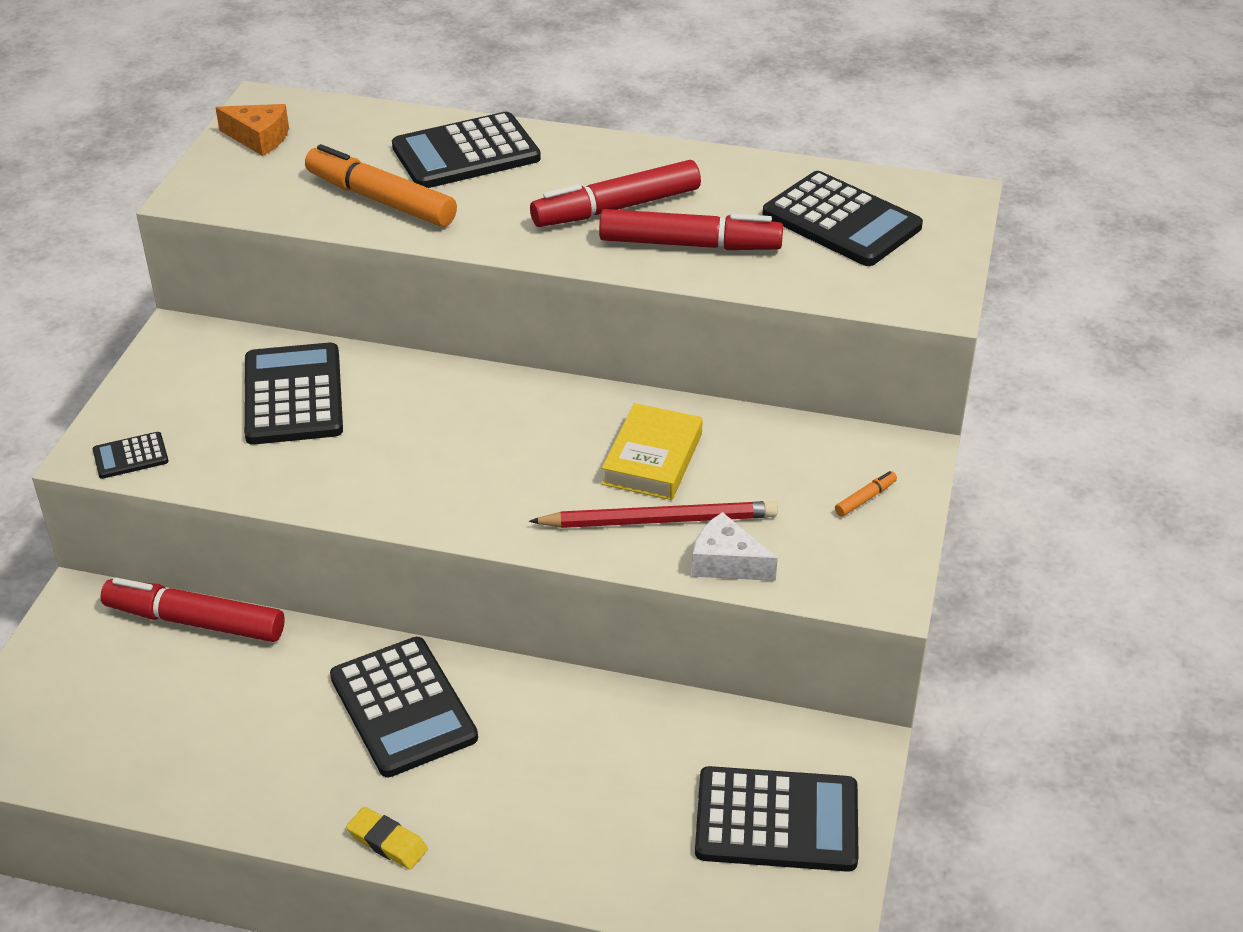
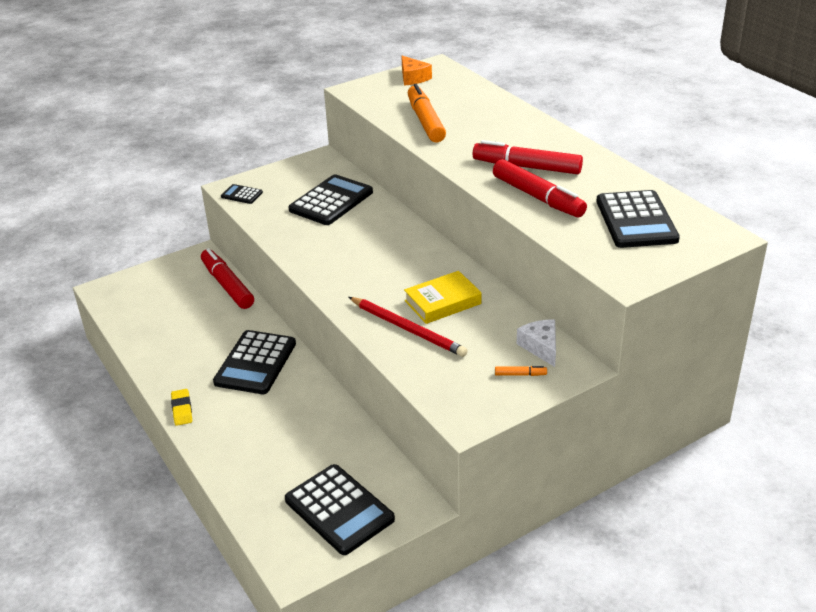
camera: 45 degrees right, 5 degrees down
black calculator [392,112,541,188] -> none
white cheese [692,512,778,581] -> white cheese moved to [517,320,556,367]

